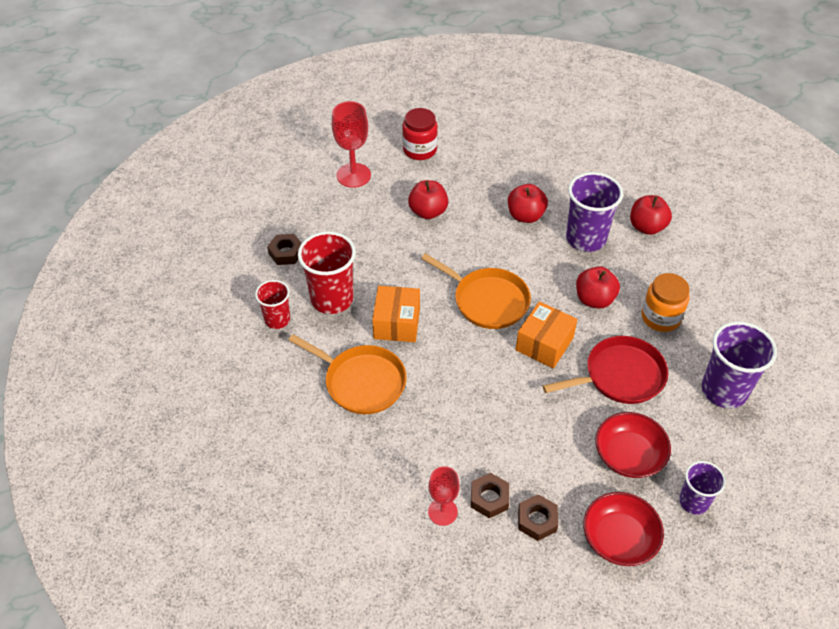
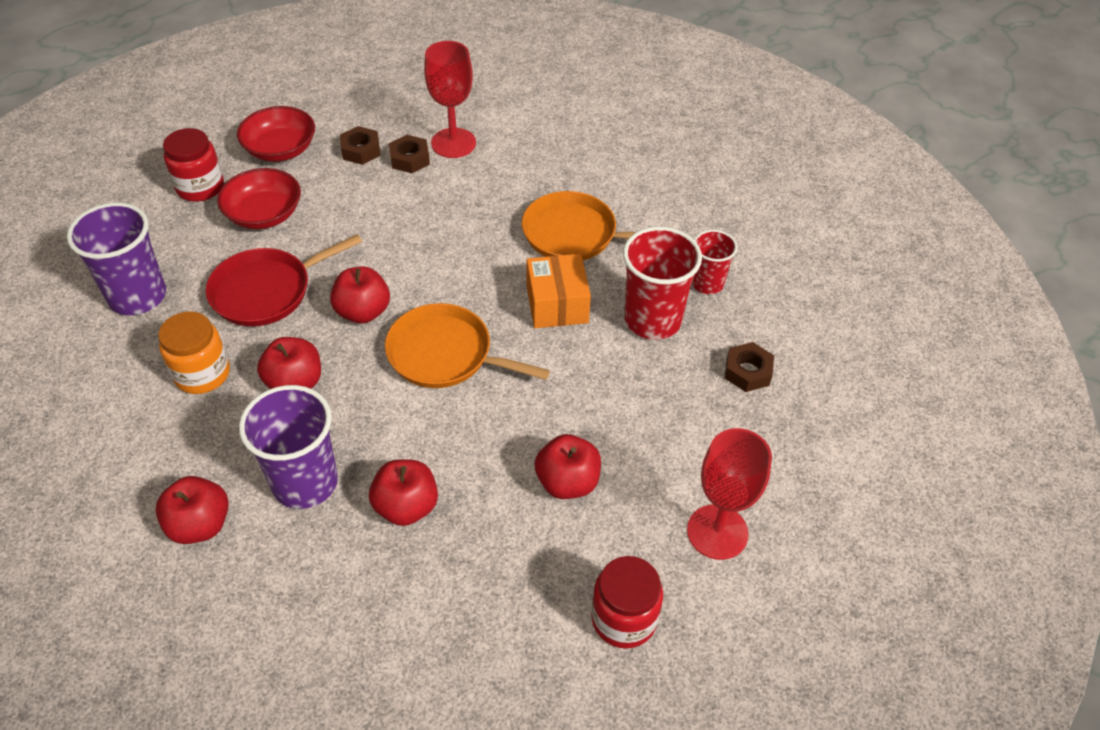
camera: 165 degrees right, 0 degrees up
red goblet [428,466,460,526] -> red goblet [424,41,476,158], size x1.55
orange box [516,301,578,368] -> red apple [330,267,390,323]
purple cup [679,461,726,515] -> red jar [163,128,224,202]

